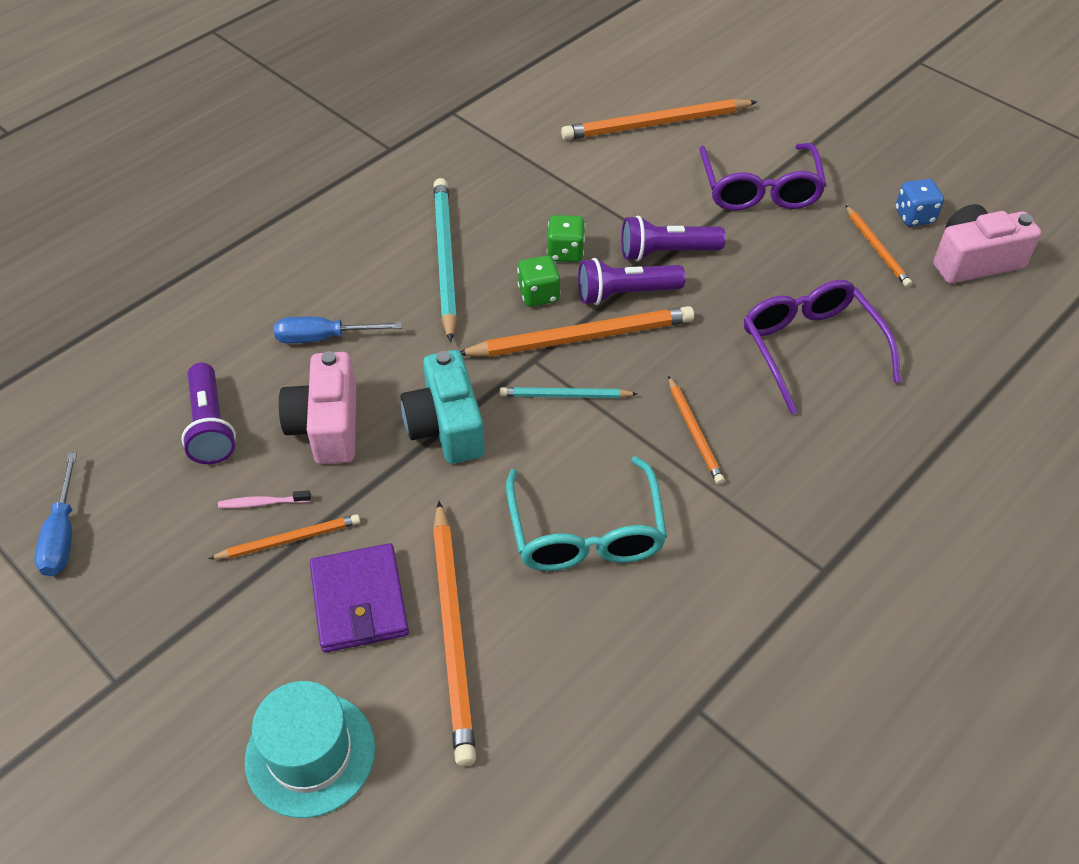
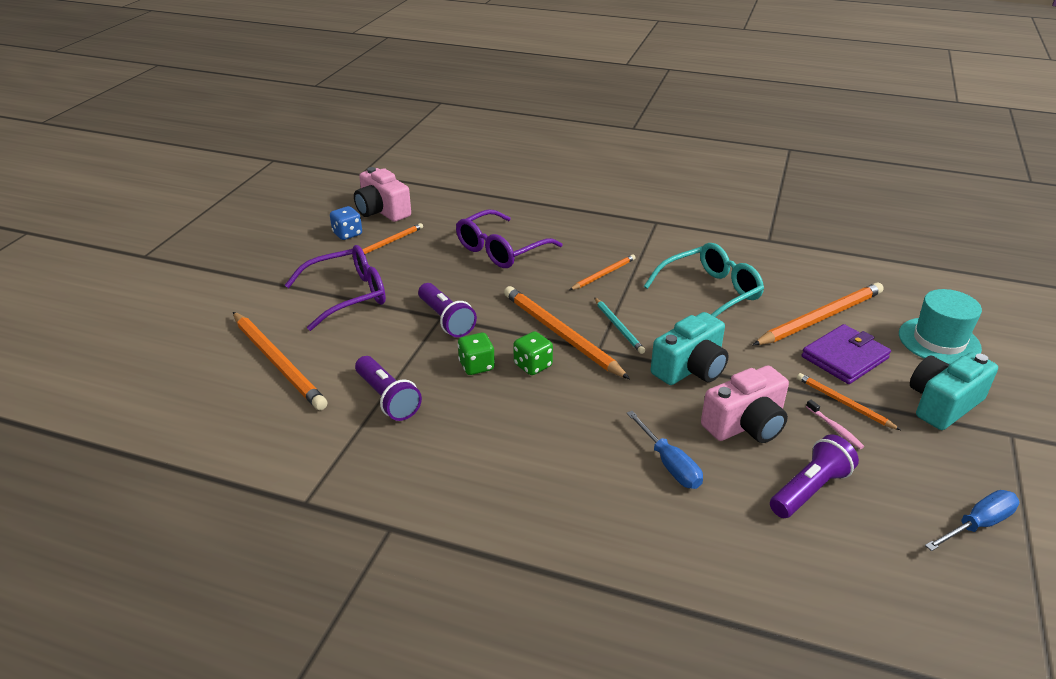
camera: 115 degrees left, 15 degrees down
turquoise pencil [433,178,457,342] -> none
purple flashlight [578,258,685,305] -> purple flashlight moved to [355,356,422,421]
none -> turquoise camera [910,352,998,430]

